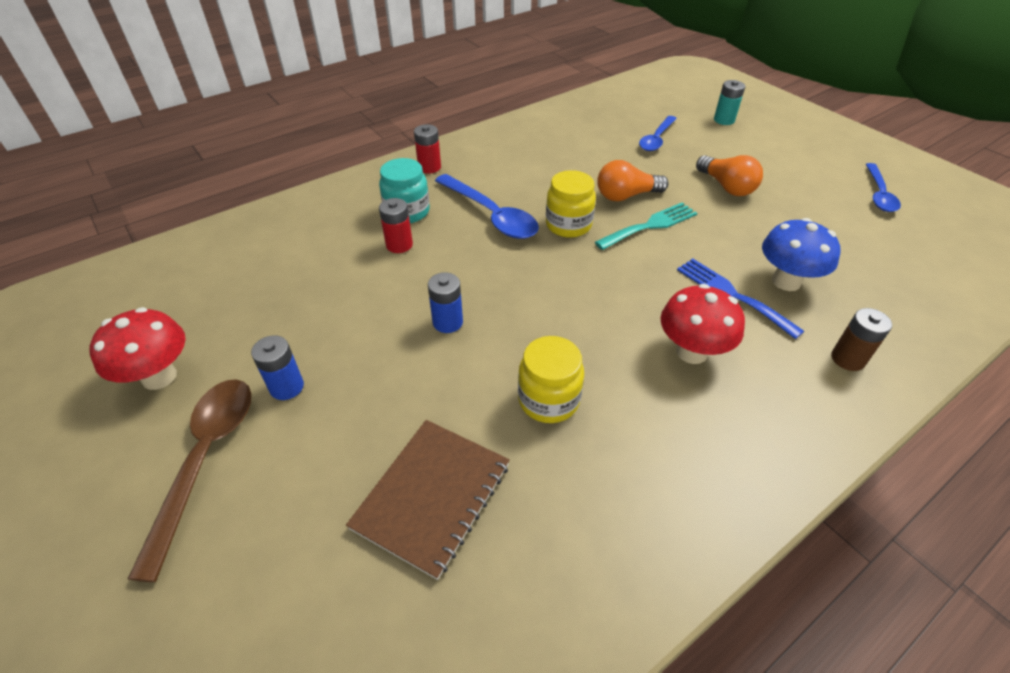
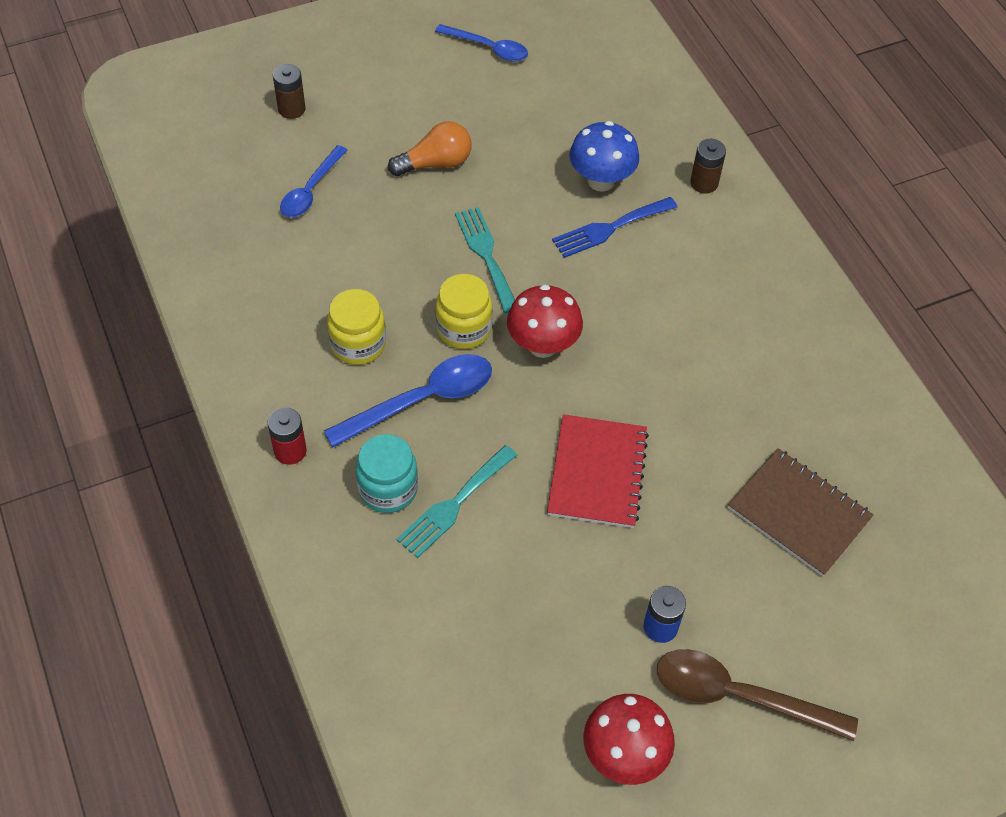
camera: 80 degrees left, 10 degrees up
red battery [379,198,413,253] -> turquoise fork [397,445,518,558]
blue battery [428,272,463,333] -> red notebook [547,414,649,528]
yellow jar [518,336,584,423] -> yellow jar moved to [327,289,386,365]
orange light bulb [597,160,668,201] -> none
blue spoon [639,116,677,151] -> blue spoon turned 75 degrees clockwise [280,145,348,217]
red mushroom [660,284,745,364] -> red mushroom moved to [507,284,583,358]
turquoise battery [714,80,745,125] -> brown battery [273,64,305,119]

